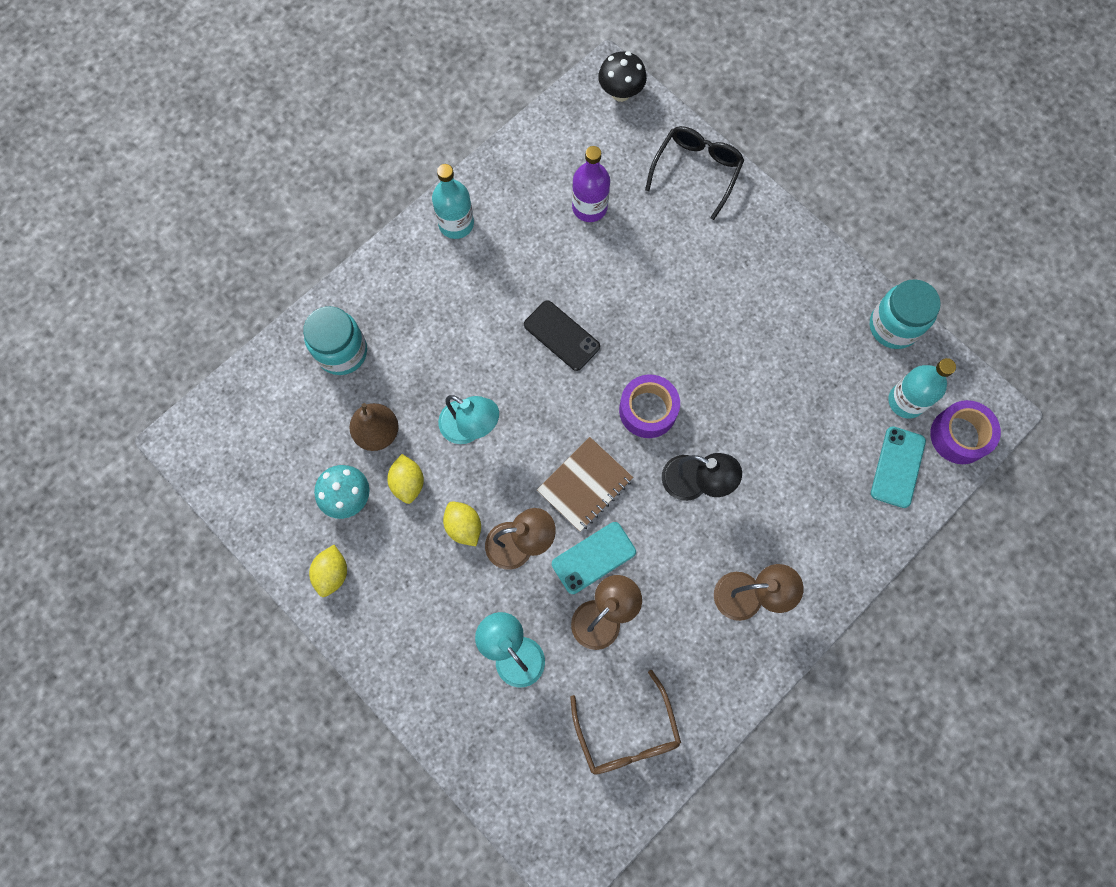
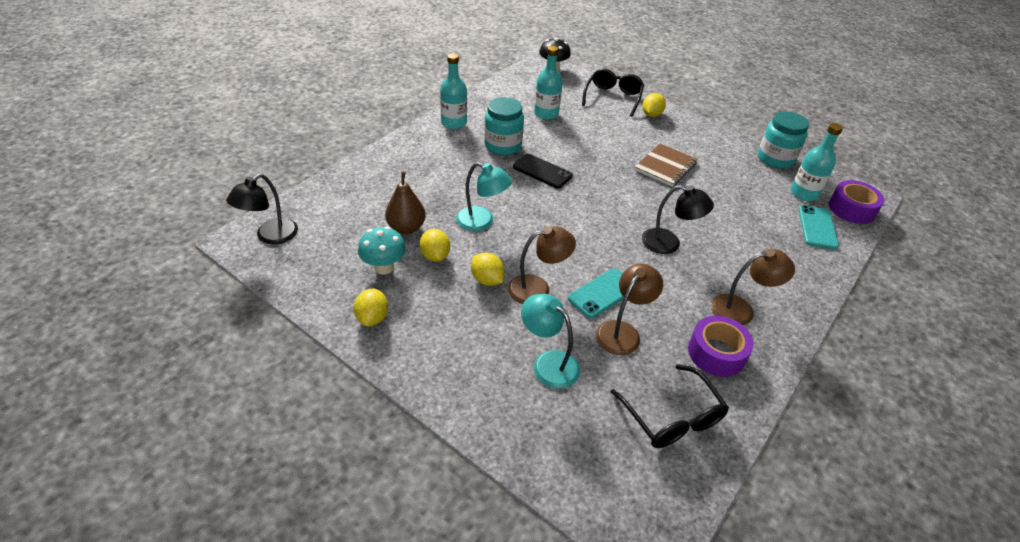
camera: 10 degrees left, 30 degrees down
turquoise jar [303,306,367,375] -> turquoise jar moved to [484,97,524,155]
brown notebook [537,437,633,532] -> brown notebook moved to [635,143,697,187]
brown glasses [570,670,681,774] -> black glasses [611,364,729,448]
purple bottle [572,146,610,222] -> turquoise bottle [534,46,563,120]
purple tape [619,375,680,438] -> purple tape moved to [688,316,754,377]
none -> black lamp [226,174,298,244]
none -> yellow lemon [642,93,666,117]

